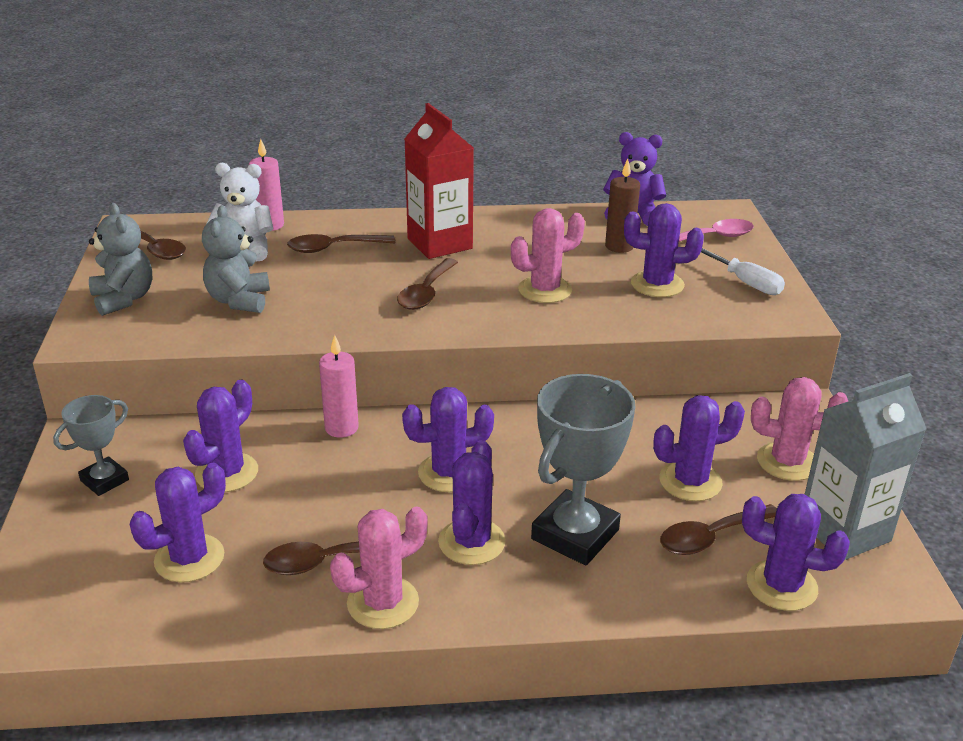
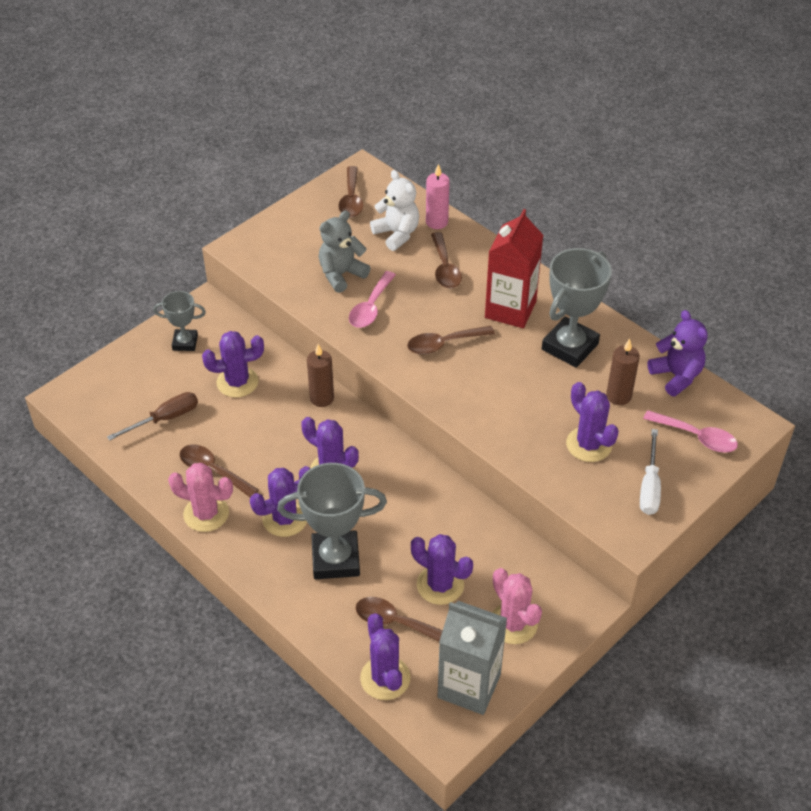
camera: 50 degrees right, 15 degrees up
grey teddy bear [89,203,152,316] -> none
purple cactus [130,463,226,582] -> brown screwdriver [107,392,198,441]
brown spoon [287,234,396,253] -> brown spoon turned 135 degrees counterclockwise [431,232,462,288]
pink candle [319,335,359,438] -> brown candle [307,344,334,407]
pink cactus [511,208,585,303] -> none
none -> pink spoon [349,271,396,328]
none -> grey trophy [542,248,612,368]

